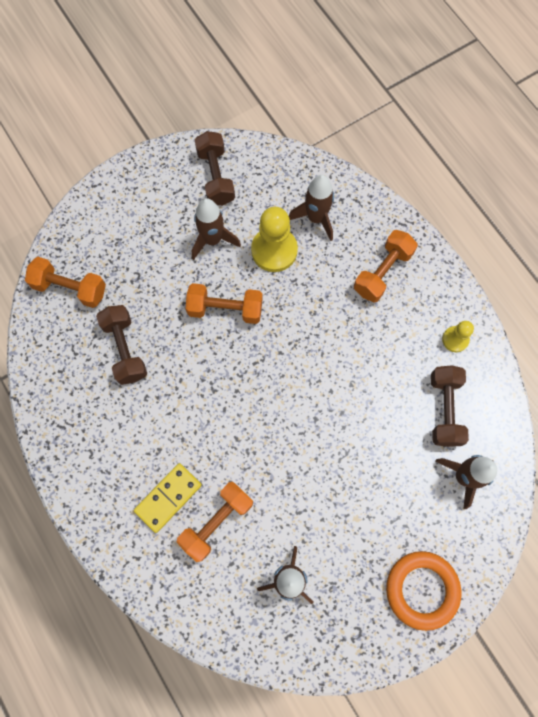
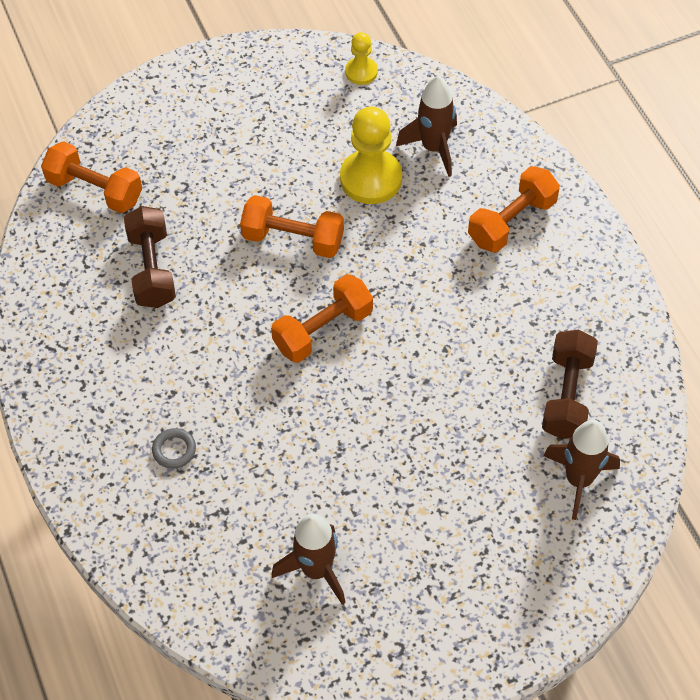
camera: 10 degrees right, 15 degrees down
yellow domino [134,463,202,533] -> grey ring [152,428,196,469]
orange dumbbell [177,482,253,562] -> orange dumbbell moved to [271,274,373,363]
brown rocket [192,198,241,260] -> none
brown dumbbell [195,131,235,206] -> none
orange ring [386,551,462,631] -> none
yellow pawn [442,321,474,352] -> yellow pawn moved to [345,32,378,85]

